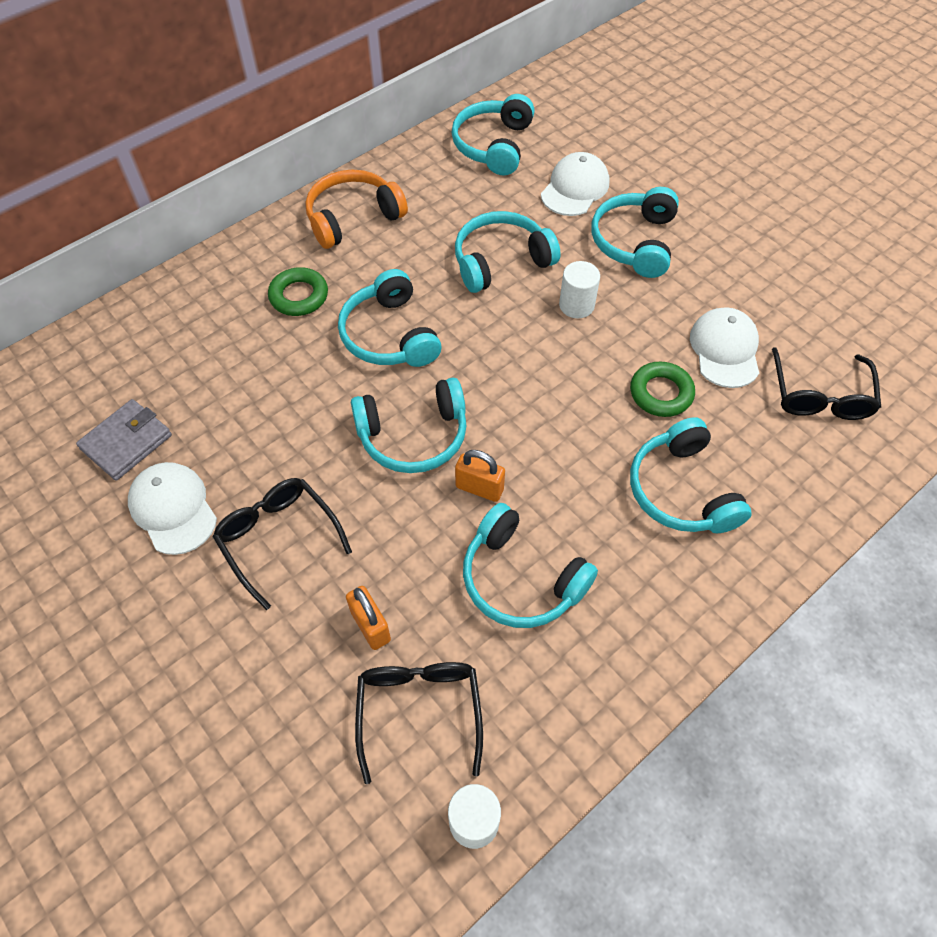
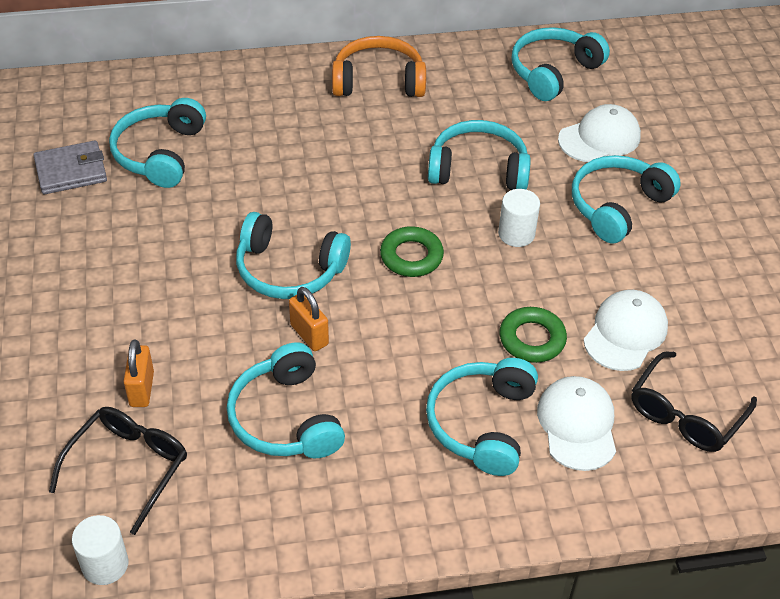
camera: 30 degrees right, 10 degrees down
white cap [128,462,217,555] -> white cap moved to [537,376,616,471]
black glasses [213,478,352,610] -> none
green ring [268,267,328,316] -> green ring moved to [380,226,444,277]
turquoise headphones [338,269,441,367] -> turquoise headphones moved to [109,98,206,188]

